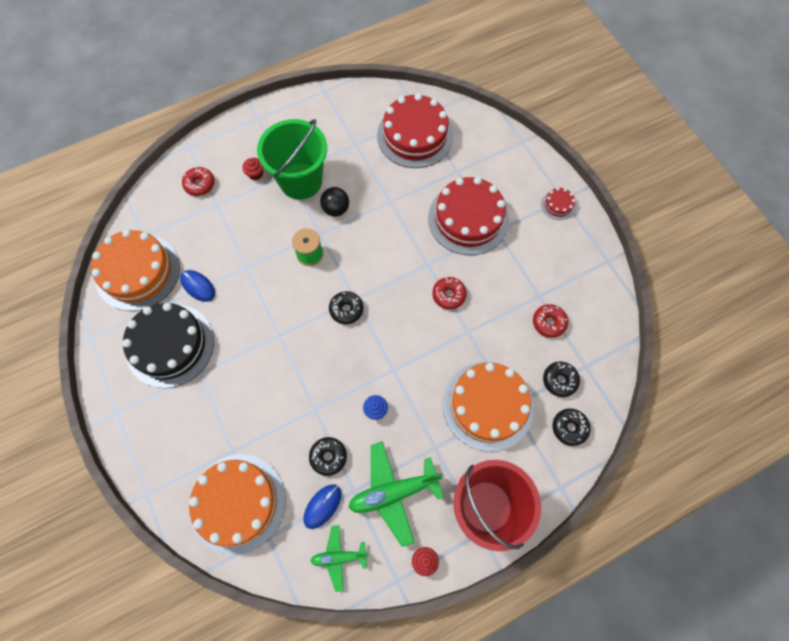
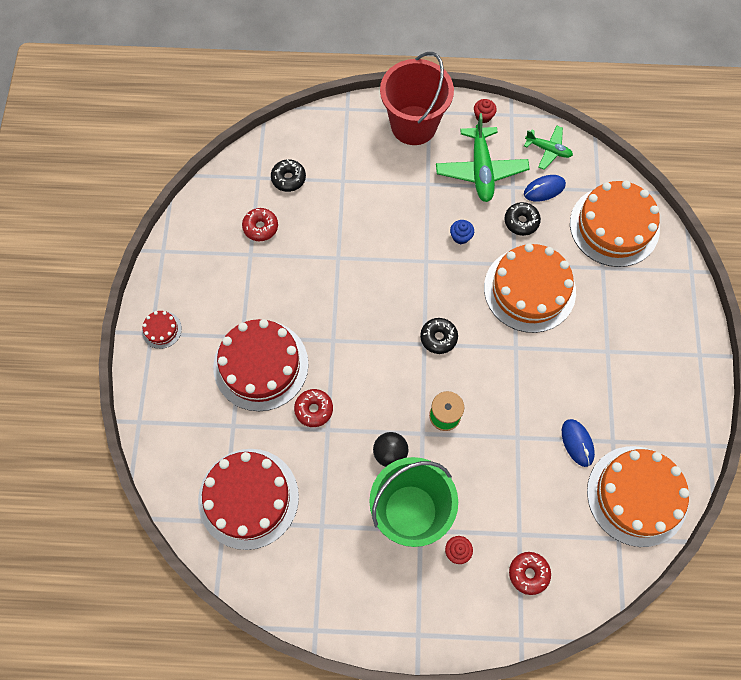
camera: 150 degrees left, 0 degrees up
black cake [122,303,214,388] -> none
green plane [348,441,444,547] -> green plane turned 75 degrees clockwise [436,113,530,202]
red donut [432,277,467,309] -> red donut moved to [294,389,333,427]
orange cake [443,361,534,452] -> orange cake moved to [484,243,576,333]
black donut [553,408,591,446] -> none

